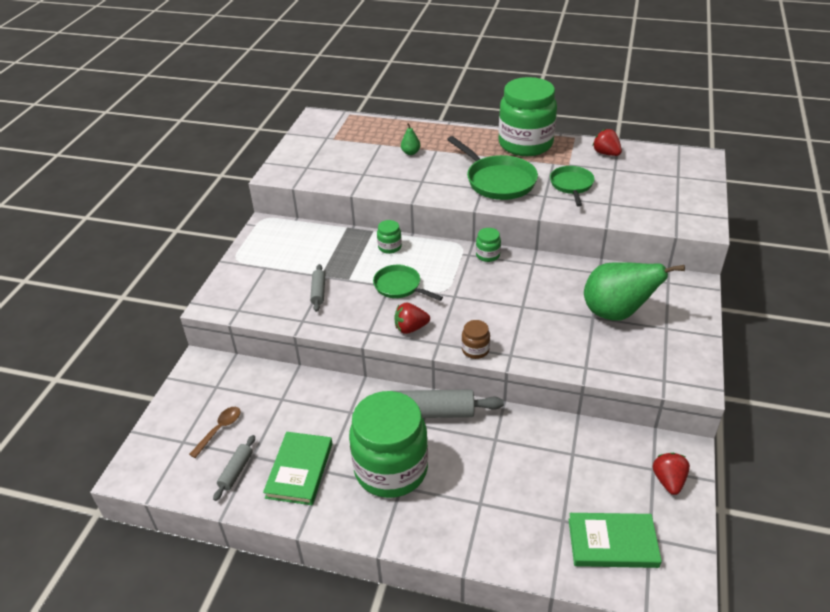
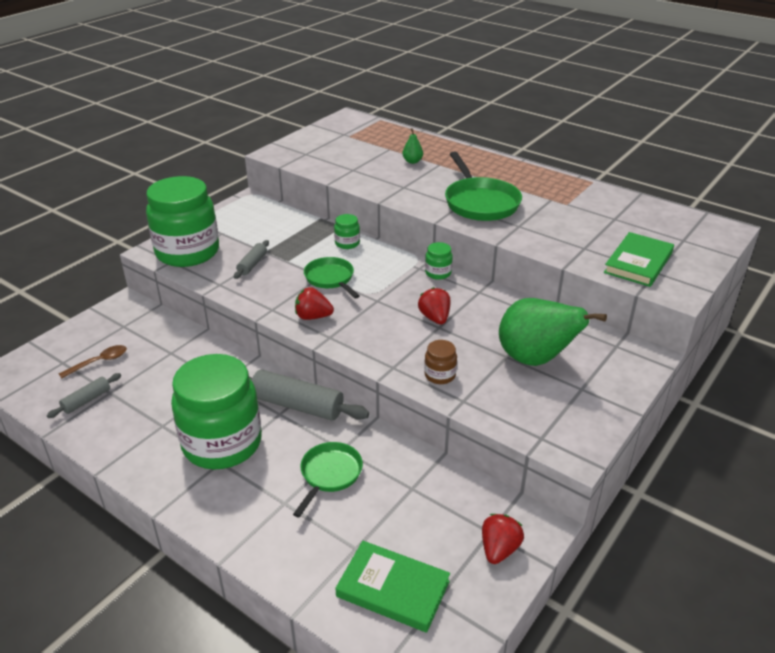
camera: 20 degrees right, 5 degrees down
green book [263,432,332,505] -> green book moved to [604,232,674,287]
brown jar [462,320,490,359] -> brown jar moved to [424,340,457,384]
green jar [498,77,557,156] -> green jar moved to [146,176,219,267]
green pan [550,166,595,207] -> green pan moved to [293,442,363,517]
red strawberry [593,129,622,156] -> red strawberry moved to [418,287,450,324]

